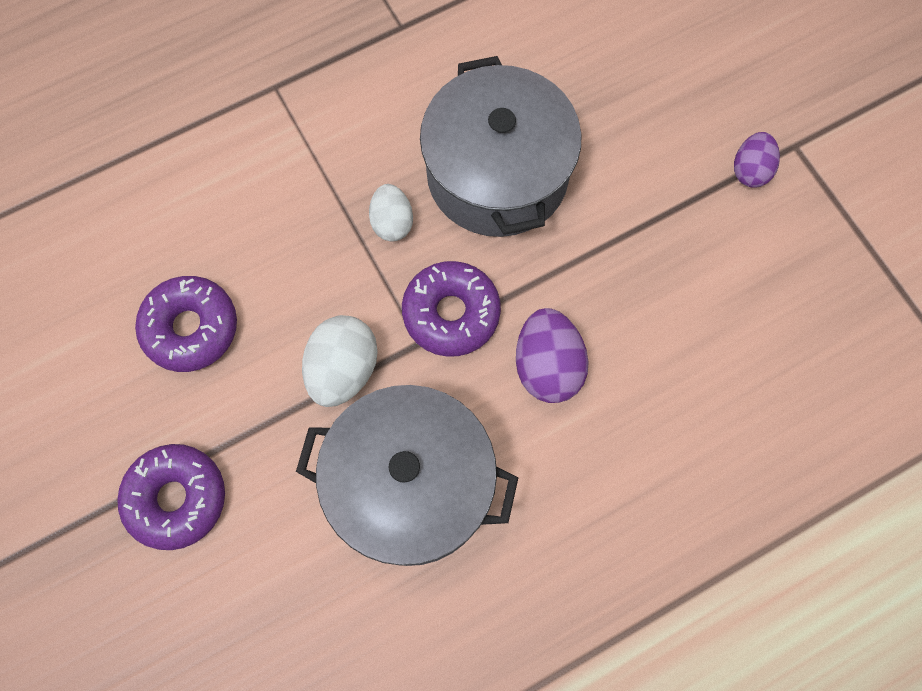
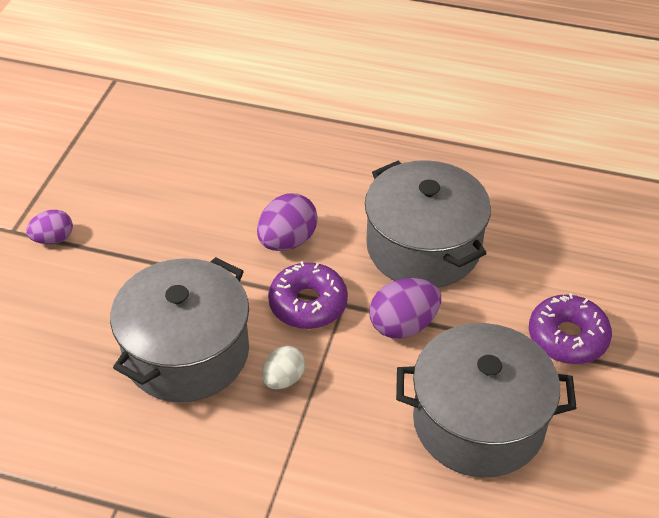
camera: 135 degrees left, 25 degrees down
purple donut [135,276,237,372] -> grey pot [396,323,576,477]
white egg [302,315,378,407] -> purple egg [369,278,441,339]

